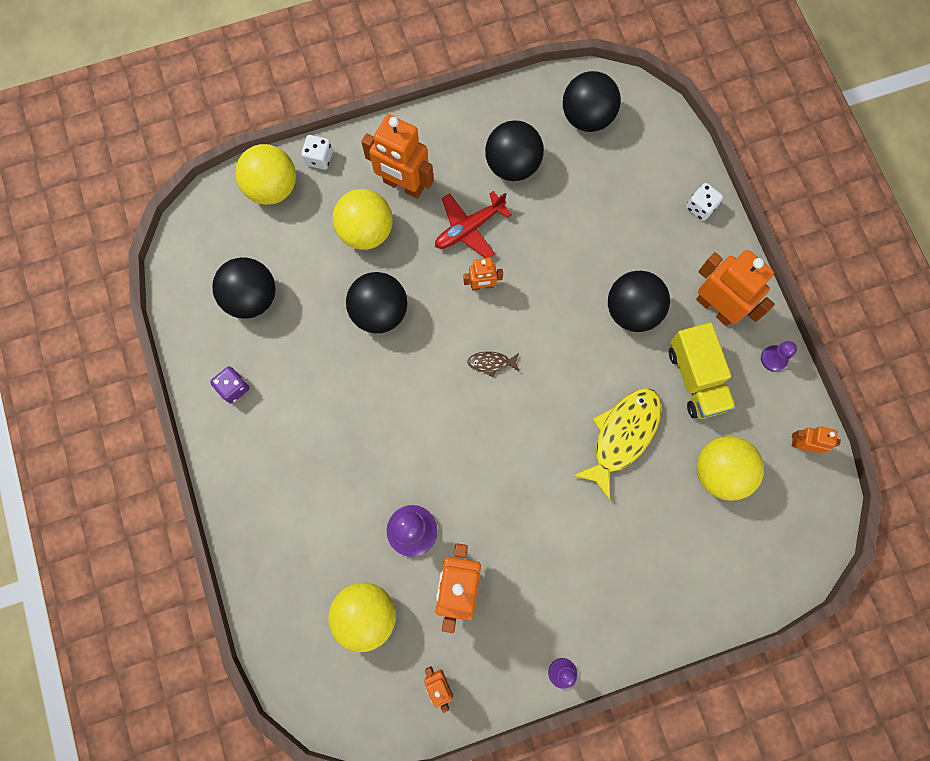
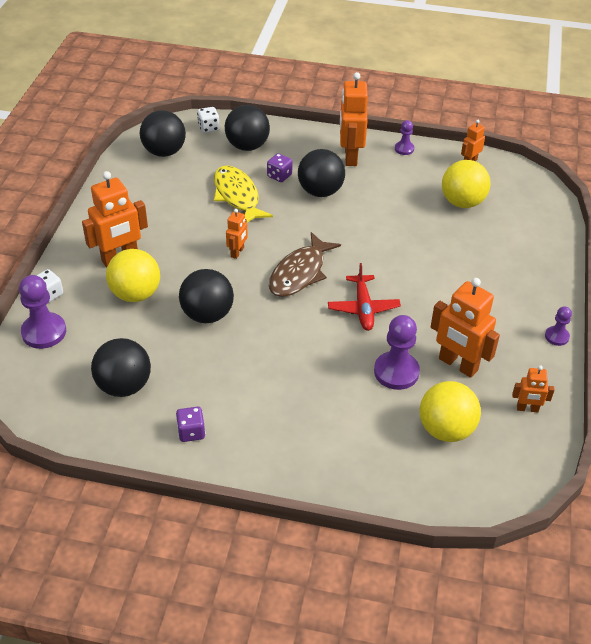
camera: 60 degrees left, 30 degrees down
yellow ball [235,144,296,205] -> purple pawn [19,275,66,349]
red plane [435,191,512,258] -> red plane moved to [328,263,401,331]
brown fish [467,351,519,377] -> brown fish [269,232,341,297], size x2.23
black ball [485,121,544,181] -> black ball moved to [225,105,270,151]
yellow fish [572,388,662,500] -> yellow fish moved to [214,165,273,223]
yellow truck [669,323,736,419] -> none
white dice [686,183,723,221] -> white dice moved to [197,107,220,133]
orange robot [696,250,775,327] -> orange robot turned 75 degrees counterclockwise [340,72,368,166]
none -> purple dice [267,153,293,182]

